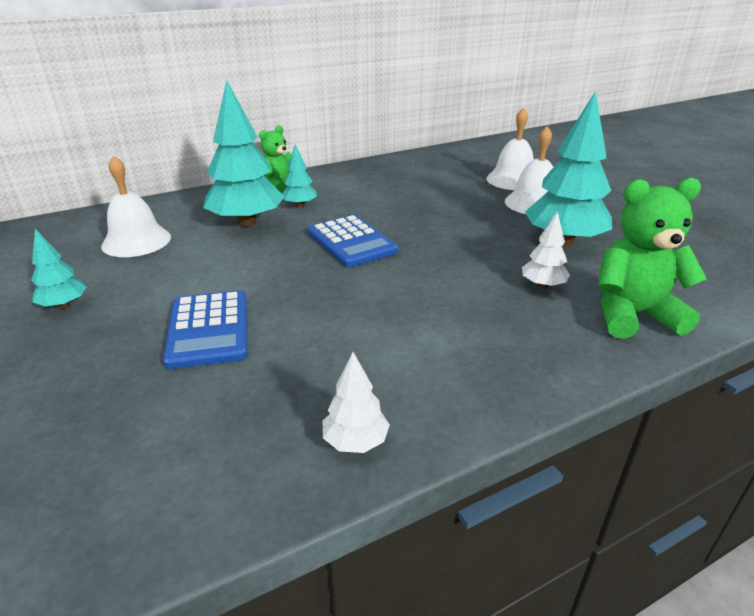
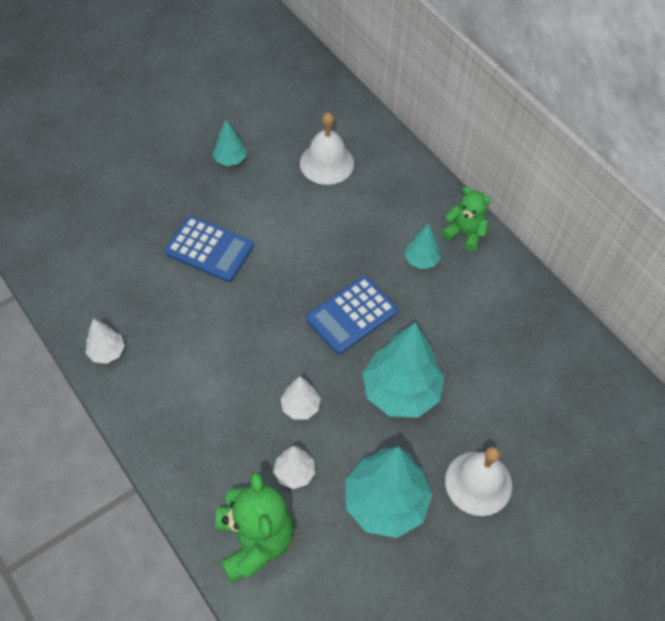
camera: 80 degrees right, 25 degrees up
blue calculator [163,290,248,369] -> blue calculator turned 135 degrees counterclockwise [164,216,254,282]
turquoise tree [203,80,285,227] -> turquoise tree moved to [362,322,444,417]
white bell [486,108,534,190] -> none
none -> white tree [281,376,321,420]

